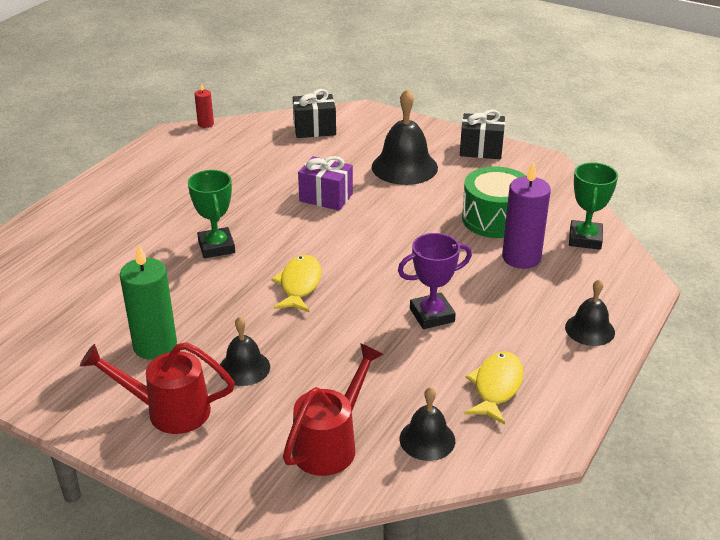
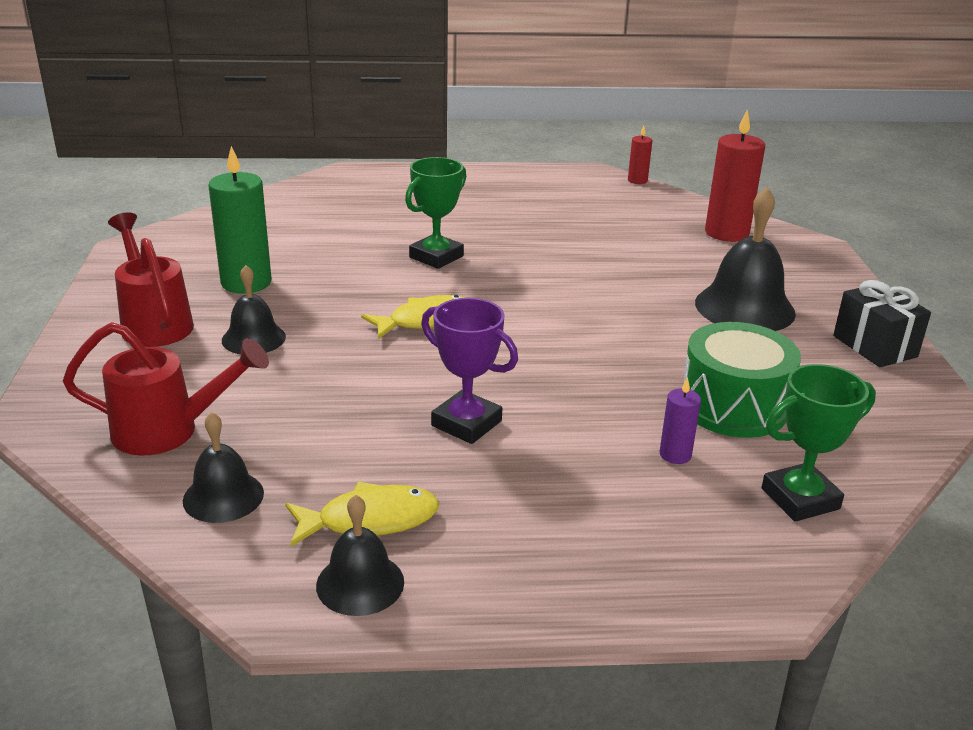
camera: 55 degrees right, 5 degrees down
black gift [293,89,336,138] -> red candle [705,109,765,242]
purple gift [298,156,353,211] -> none
purple candle [502,162,551,269] -> purple candle [659,377,701,464], size x0.50
black bell [565,279,615,346] -> black bell moved to [316,495,404,616]

